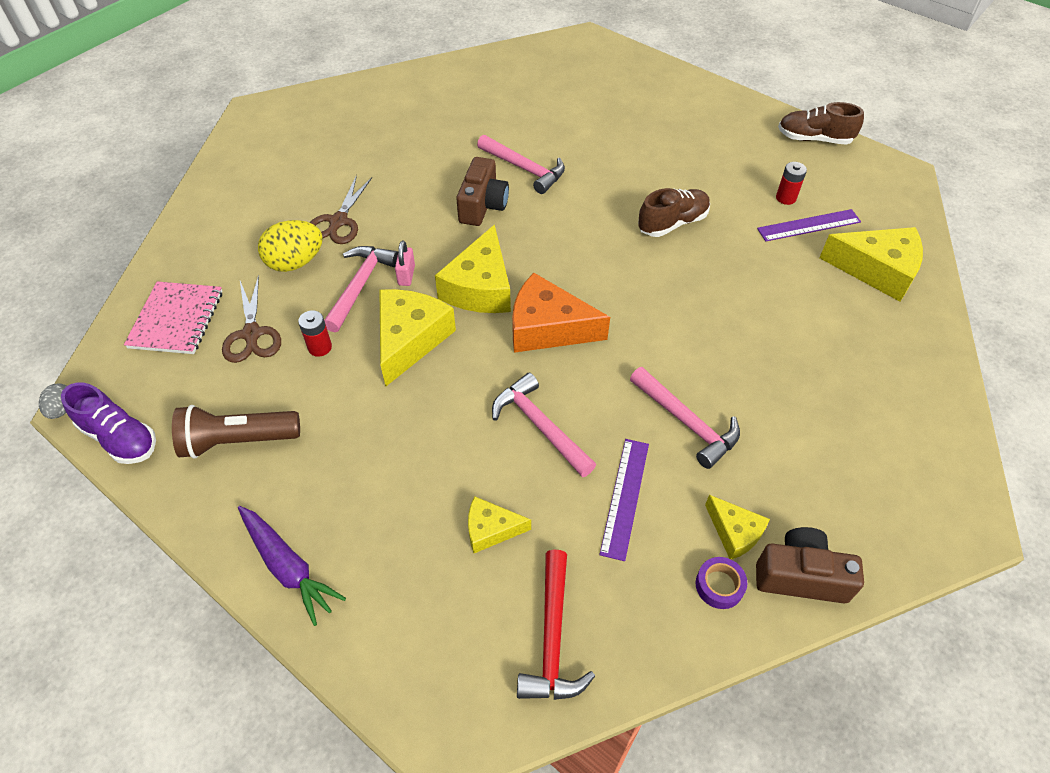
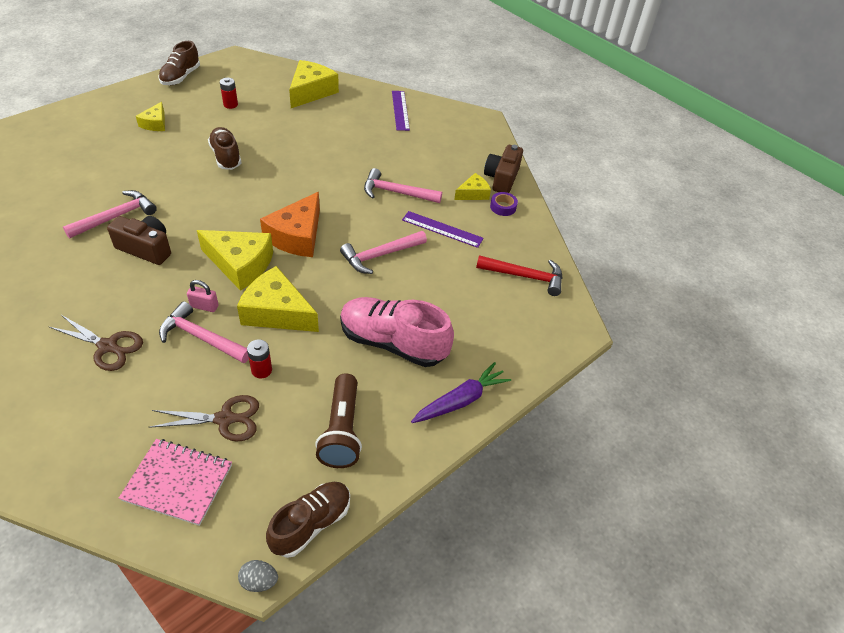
camera: 85 degrees left, 5 degrees down
purple shoe [61,383,156,464] -> brown shoe [266,482,350,558]
yellow egg [258,220,323,272] -> none
yellow cheese [468,496,531,553] -> yellow cheese moved to [136,102,165,131]
pink hammer [630,367,740,469] -> pink hammer turned 135 degrees counterclockwise [364,168,442,203]
purple ruler [757,209,861,242] -> purple ruler moved to [392,91,410,131]
none -> pink shoe [340,297,454,367]

